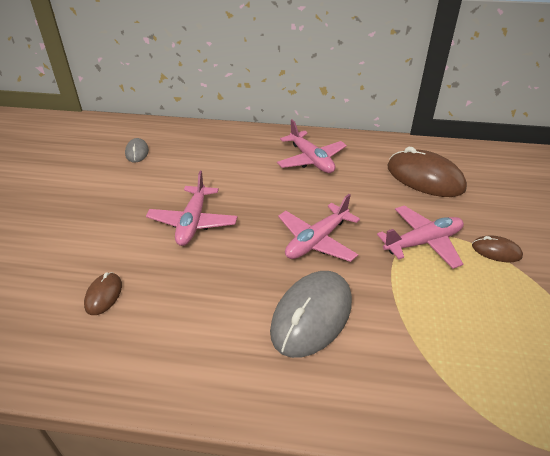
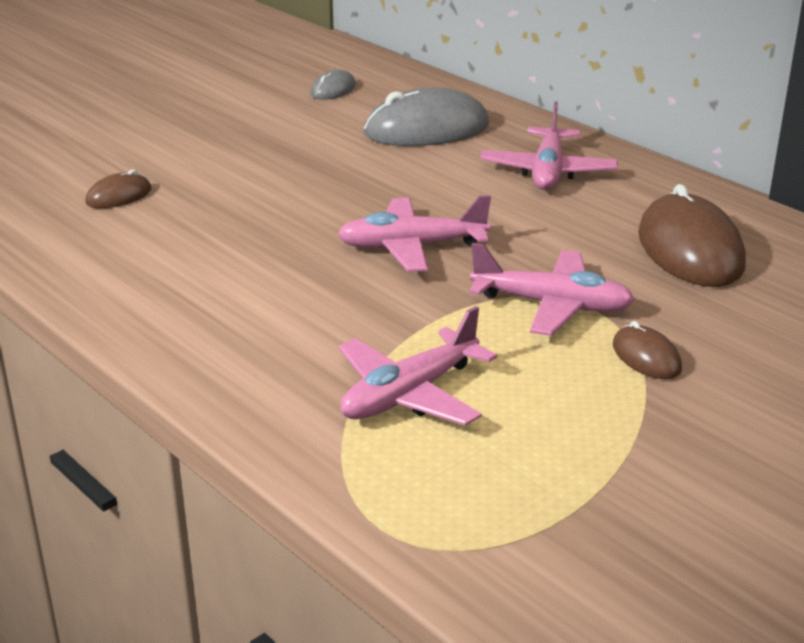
camera: 40 degrees right, 10 degrees down
pink plane [146,171,237,246] -> pink plane moved to [339,306,497,426]
grey mouse [270,271,352,358] -> grey mouse moved to [364,88,489,146]

